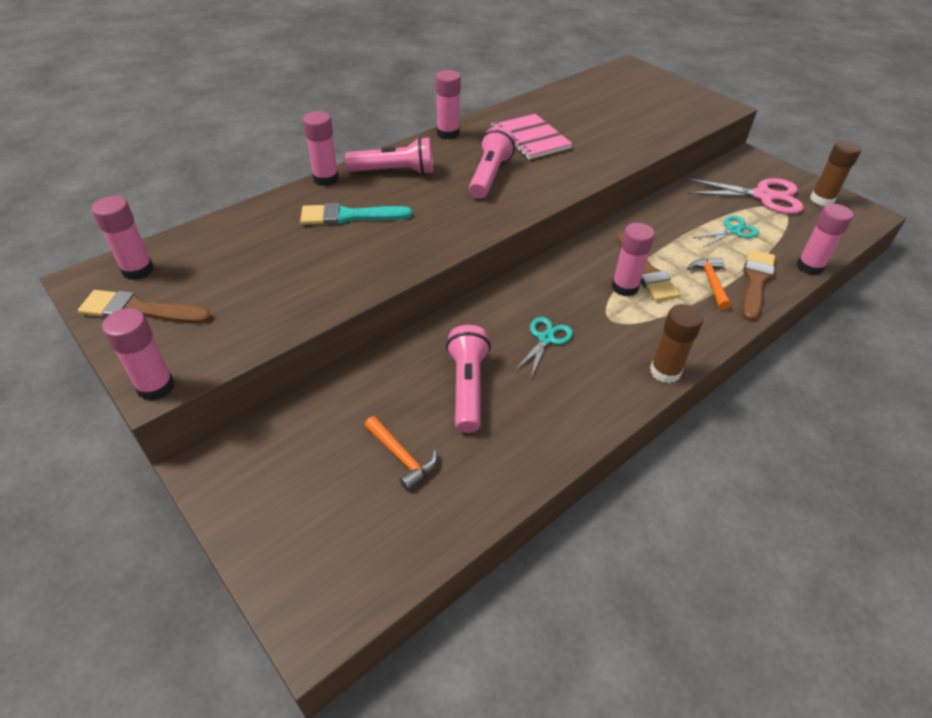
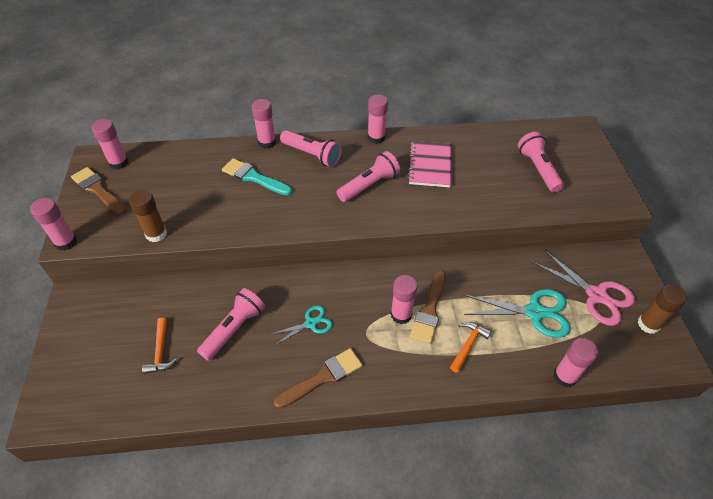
camera: 35 degrees right, 5 degrees up
brown glue stick [650,304,703,383] -> brown glue stick moved to [129,190,167,242]
turquoise scissors [694,216,759,247] -> turquoise scissors [464,289,571,338], size x1.73
brown brush [742,249,775,321] -> brown brush moved to [274,348,362,409]
none -> pink flashlight [518,132,564,193]

